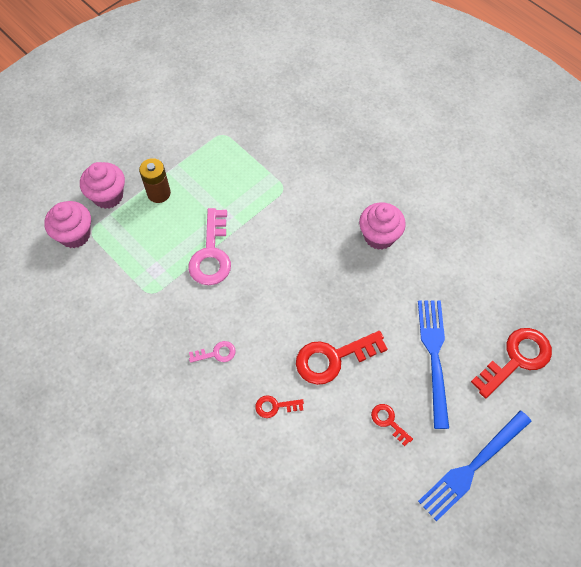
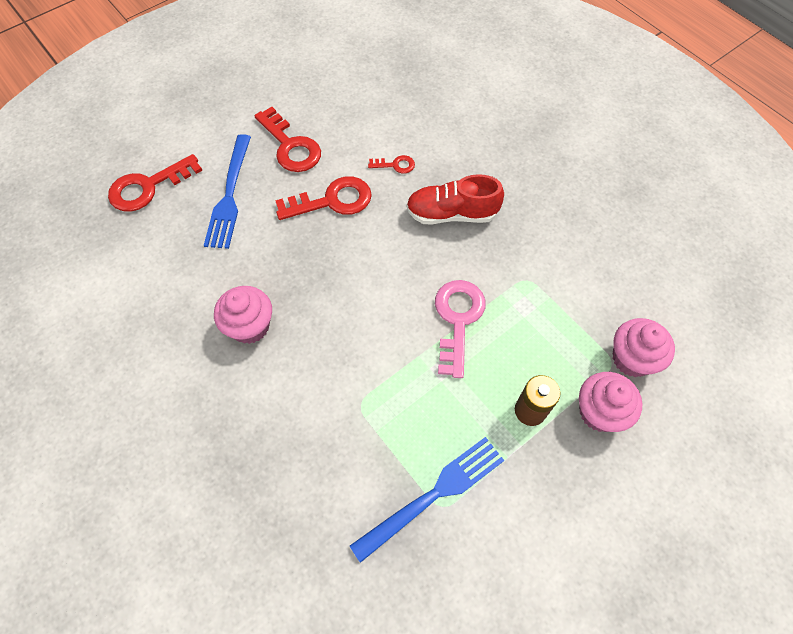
camera: 175 degrees left, 0 degrees up
pink key [189,341,236,363] -> red shoe [406,174,504,225]
red key [371,404,413,446] -> red key [254,107,321,172], size x2.00
blue fork [418,410,532,522] -> blue fork moved to [350,437,504,563]

